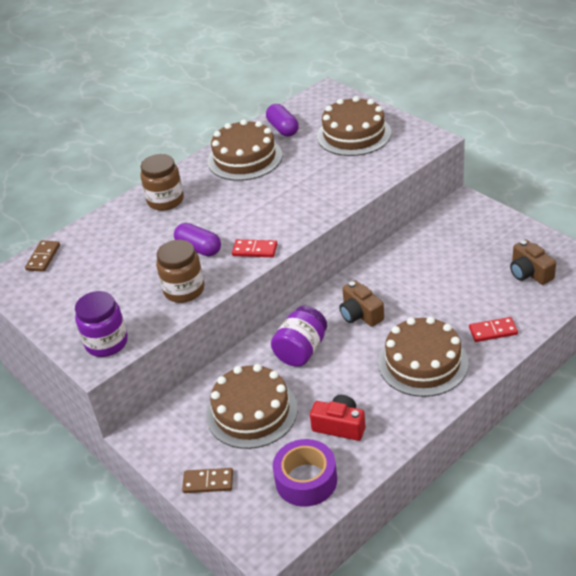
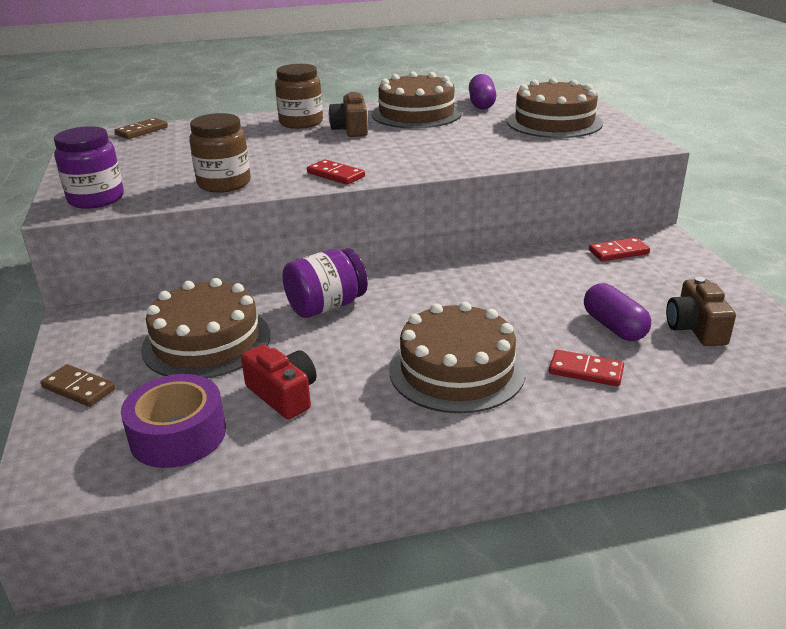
camera: 25 degrees right, 10 degrees down
purple capsule [174,223,221,257] -> purple capsule moved to [584,283,651,341]
brown camera [339,280,384,327] -> brown camera moved to [329,92,368,137]
none -> red domino [589,237,650,261]

